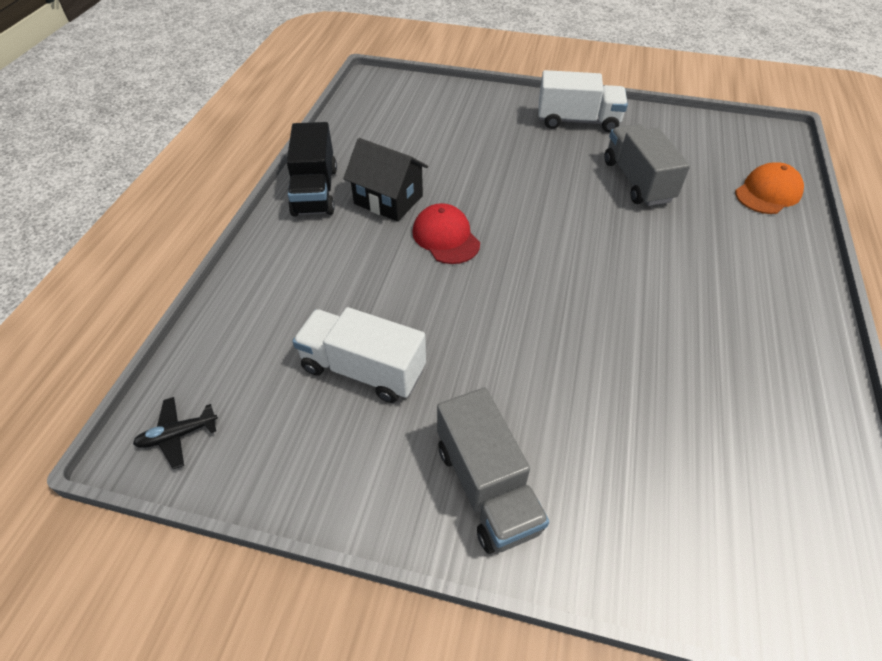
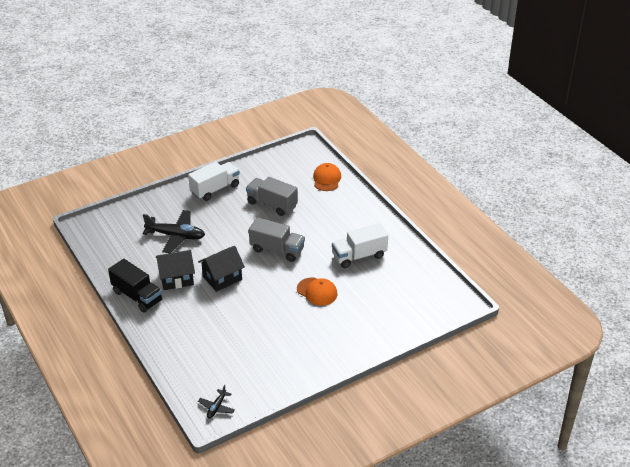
camera: 45 degrees left, 10 degrees down
white truck [292,307,426,403] -> white truck moved to [332,223,388,268]
red cap [413,203,480,264] -> black house [198,246,245,292]
grey truck [437,388,549,554] -> grey truck moved to [249,217,305,262]
none -> black plane [142,210,205,253]
none -> orange cap [297,277,337,306]

